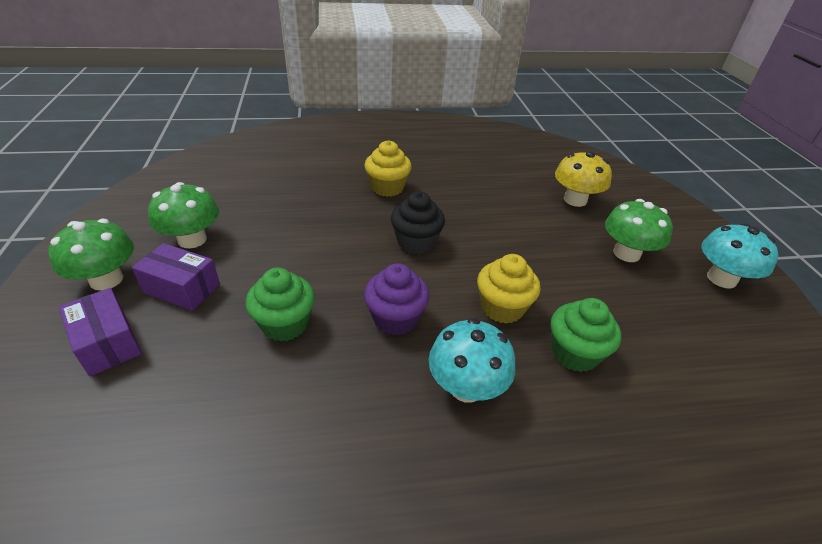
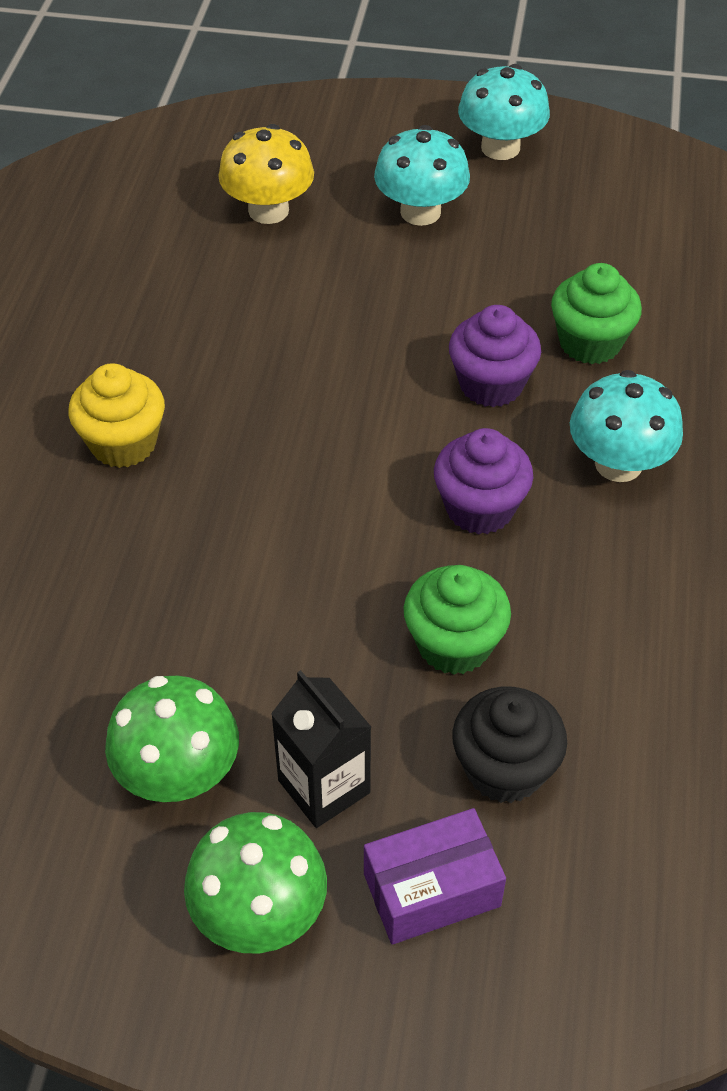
camera: 70 degrees left, 10 degrees up
purple box [132,243,220,311] -> black carton [271,670,371,828]
black cupcake [391,192,445,254] -> black cupcake moved to [452,687,567,803]
yellow cupcake [477,254,541,324] -> purple cupcake [449,305,541,407]
green mushroom [605,199,673,262] -> turquoise mushroom [374,125,470,226]

